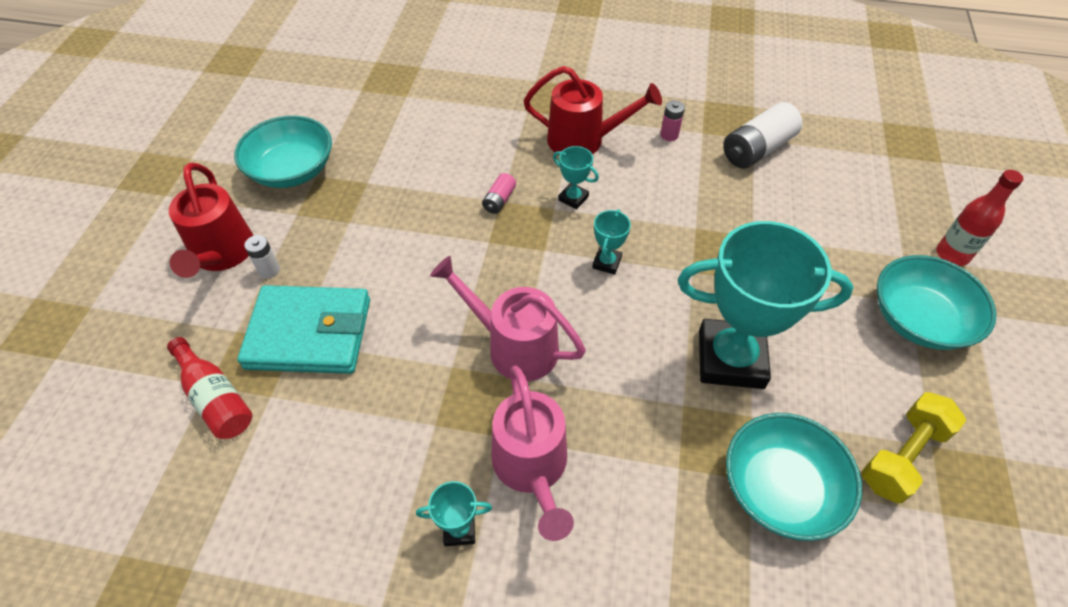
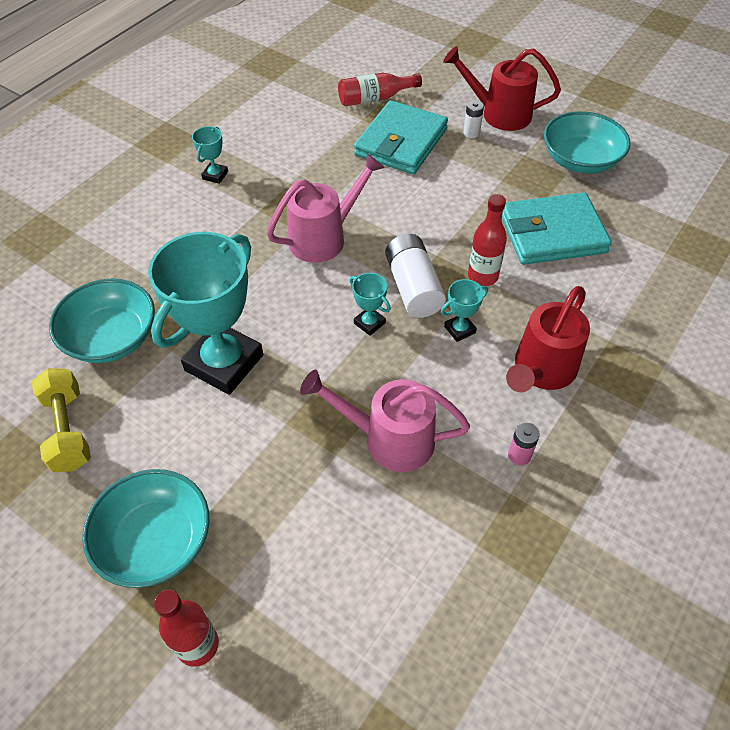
camera: 115 degrees right, 0 degrees up
pink battery [482,173,516,214] -> red bottle [468,194,507,286]
pink watering can [491,365,574,541] -> pink watering can moved to [300,370,470,472]
white battery [723,102,802,169] -> white battery moved to [385,234,446,318]
none -> turquoise wallet [502,192,612,265]

